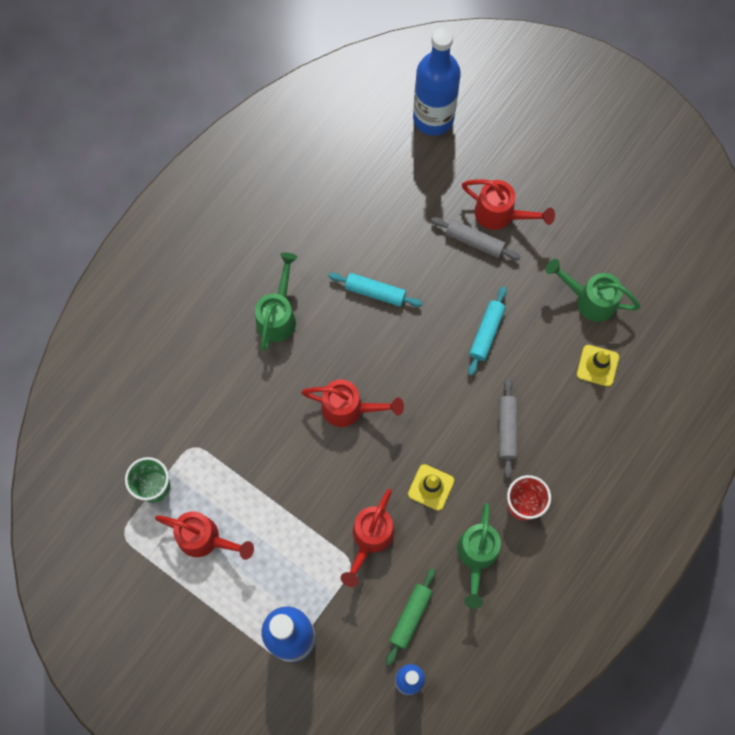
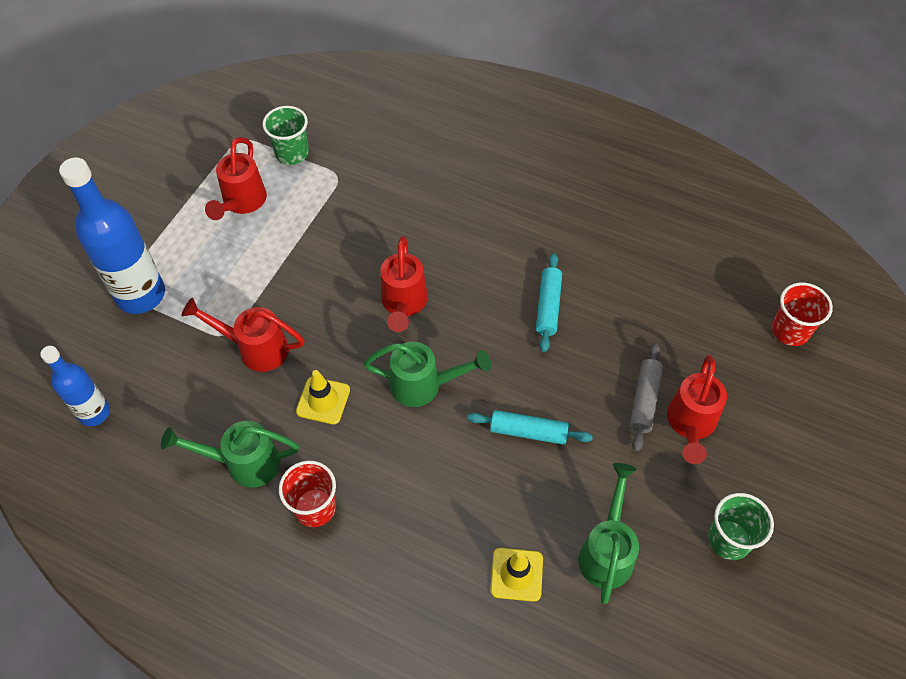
camera: 80 degrees right, 15 degrees down
green watering can [255,252,298,351] -> green watering can moved to [364,342,491,407]
green rolling pin [386,568,436,666] -> none
blue bottle [413,27,461,136] -> red cup [772,283,833,346]
grey rolling pin [499,378,517,478] -> none
none -> green cup [708,493,774,560]

